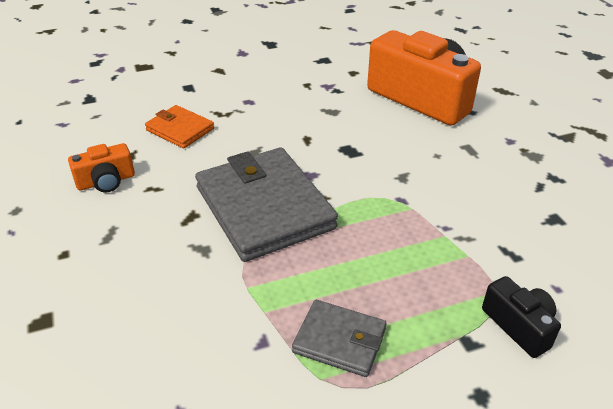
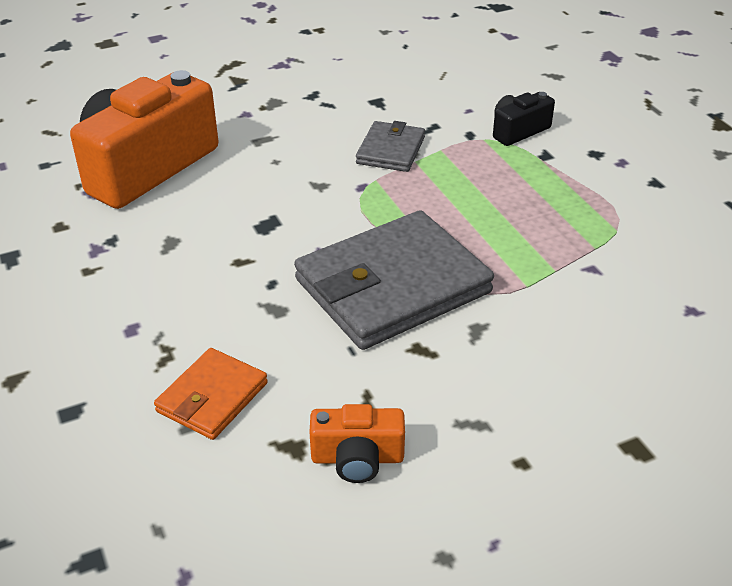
camera: 95 degrees left, 0 degrees up
orange camera [68,143,135,193] -> orange camera turned 120 degrees clockwise [309,404,405,483]
grey wallet [292,300,386,377] -> grey wallet moved to [356,121,425,172]

